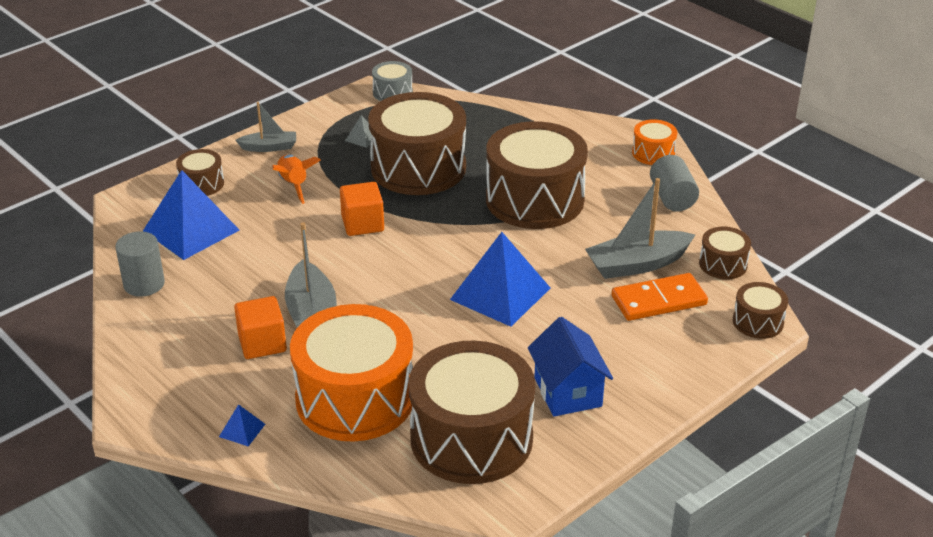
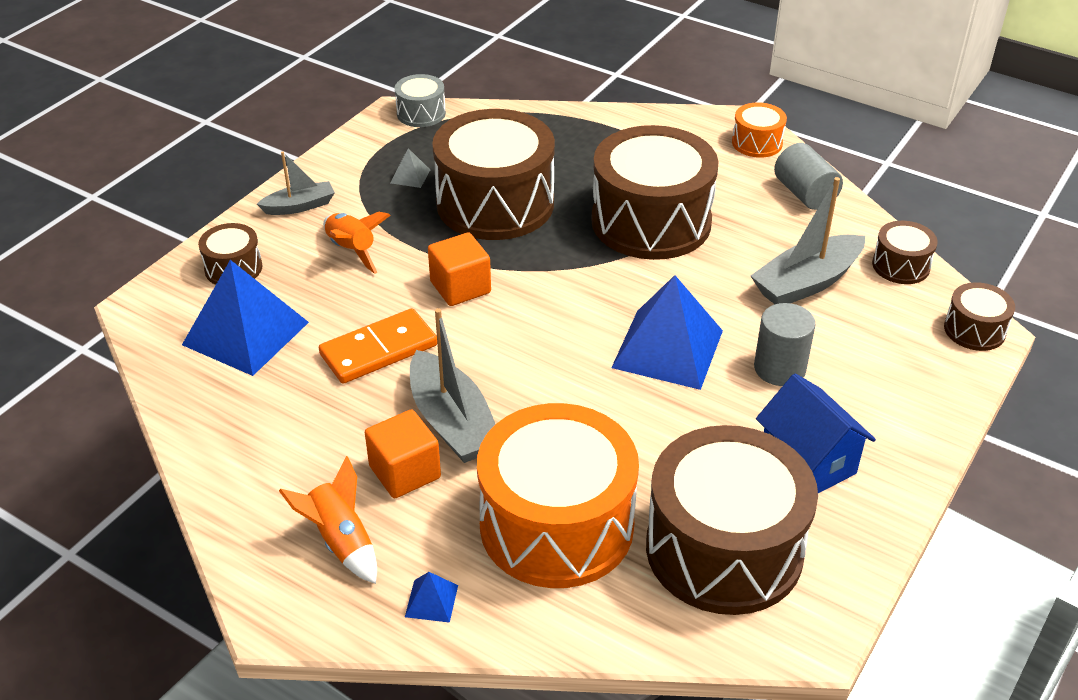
camera: 15 degrees left, 5 degrees up
grey cylinder [115,231,165,297] -> grey cylinder moved to [754,303,815,386]
orange domino [612,273,708,321] -> orange domino moved to [319,308,437,384]
none -> orange rocket [279,456,377,584]

